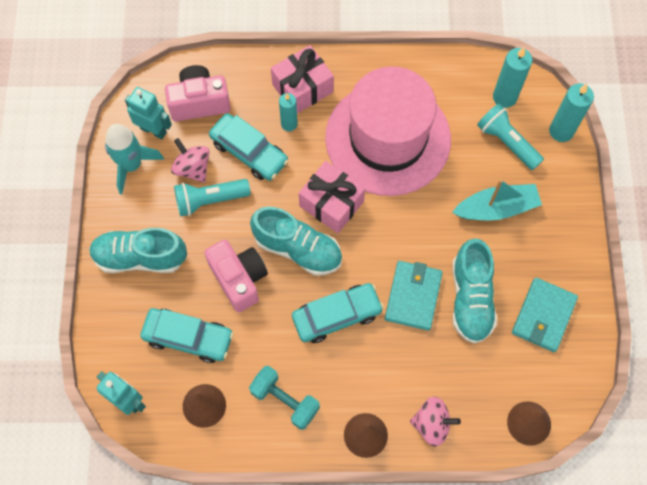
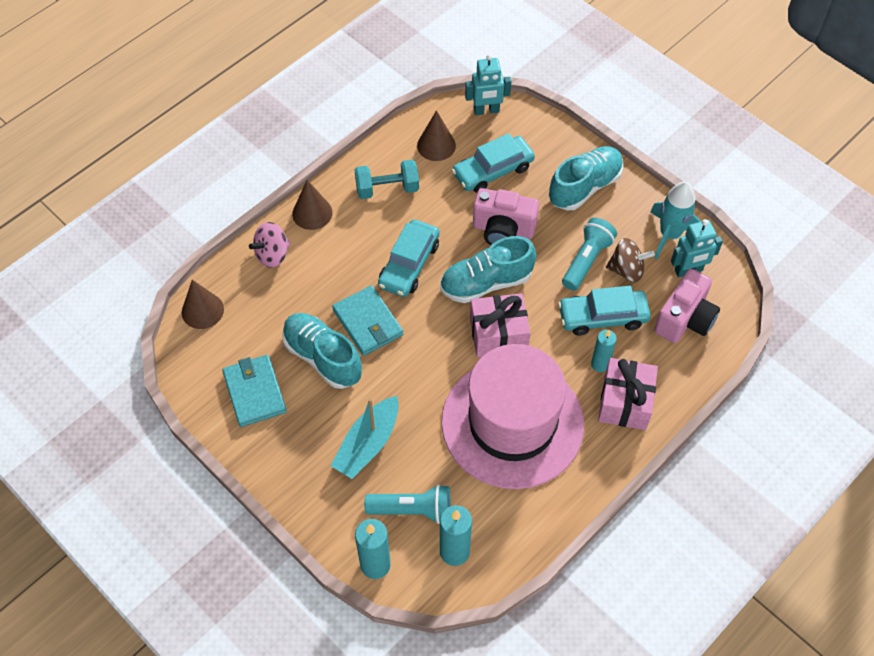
camera: 135 degrees right, 10 degrees down
pink spinning top [171,138,210,183] -> brown spinning top [606,238,655,282]

